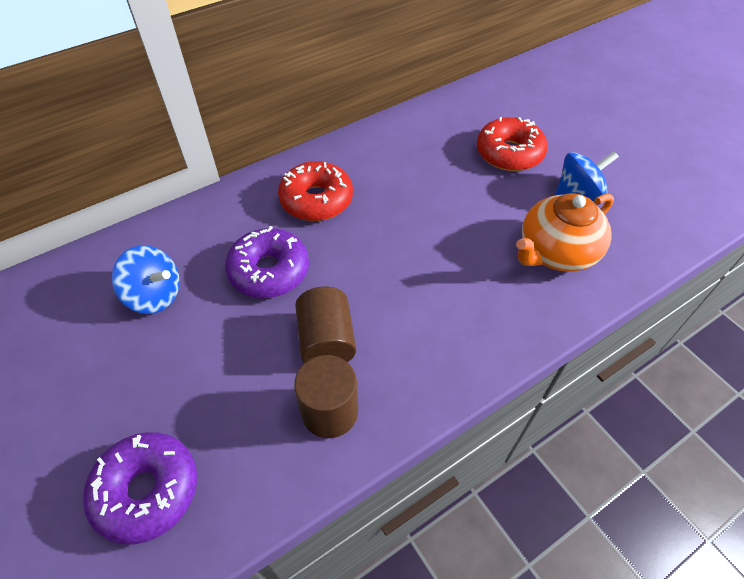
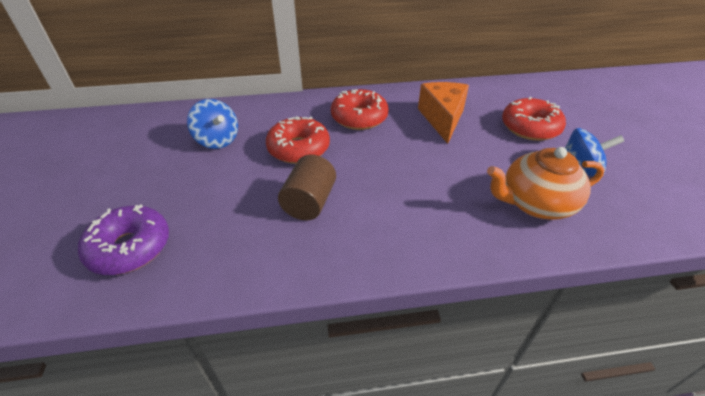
camera: 25 degrees right, 10 degrees down
purple donut [225,226,309,298] -> red donut [266,116,330,164]
brown cylinder [294,355,358,438] -> none
none -> orange cheese [418,82,469,144]

